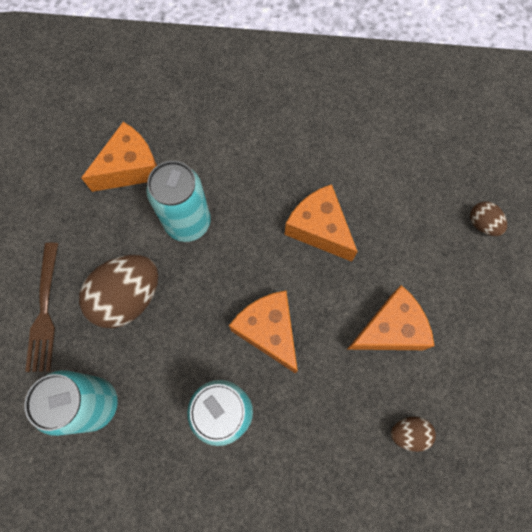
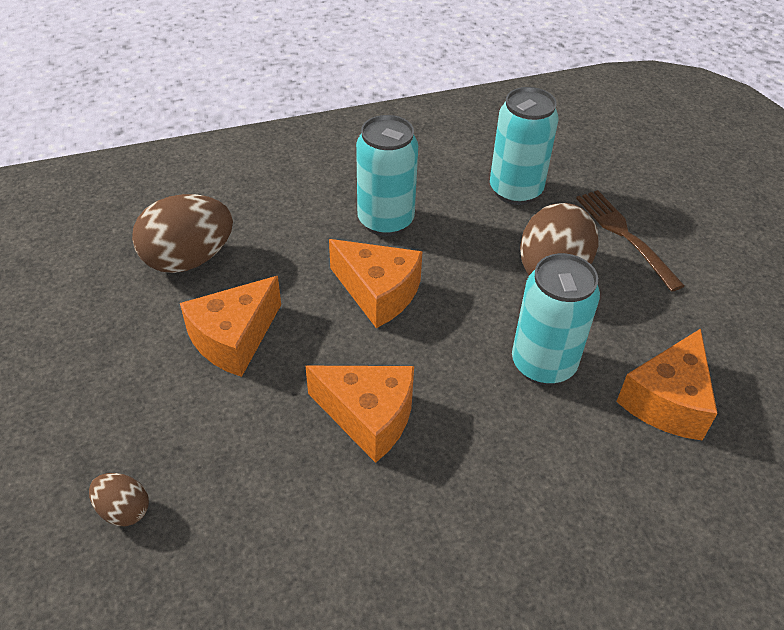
camera: 155 degrees right, 25 degrees down
brown egg [391,417,436,452] -> brown egg [132,194,233,273], size x2.00

